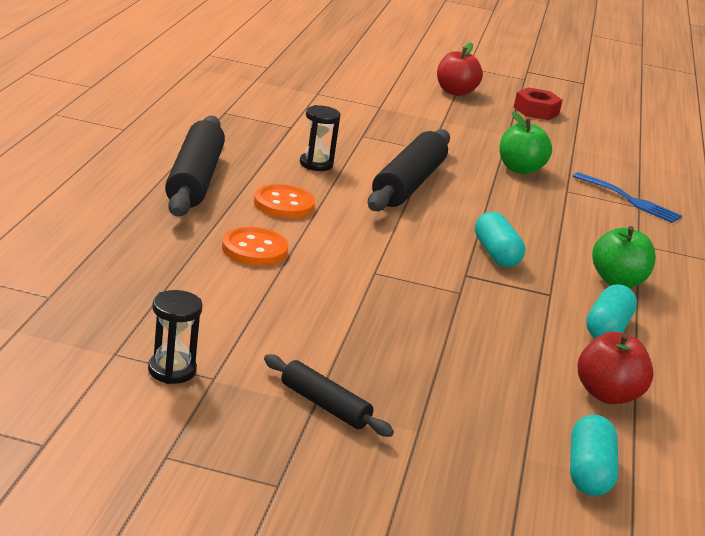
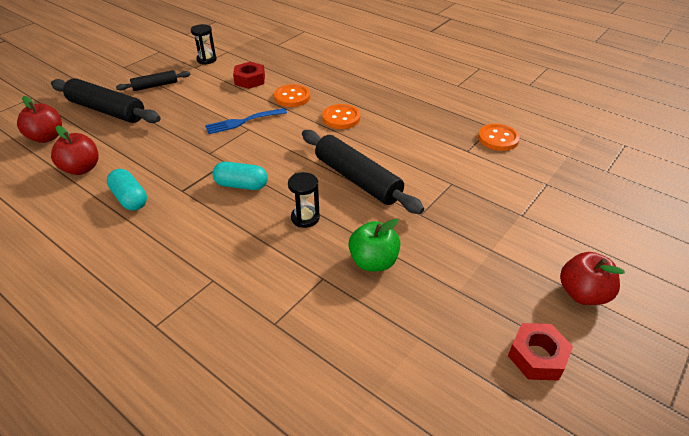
camera: 120 degrees right, 15 degrees up
black rolling pin [165,116,225,216] -> black rolling pin moved to [51,78,161,123]
black hourglass [300,105,341,171] -> black hourglass moved to [288,172,320,228]
turquoise capsule [570,415,619,496] -> red apple [17,96,62,143]
blue fork [573,172,682,223] -> blue fork moved to [205,108,287,134]
green apple [592,226,656,288] -> none
none -> red nut [233,62,265,89]
none -> orange button [478,124,520,151]

